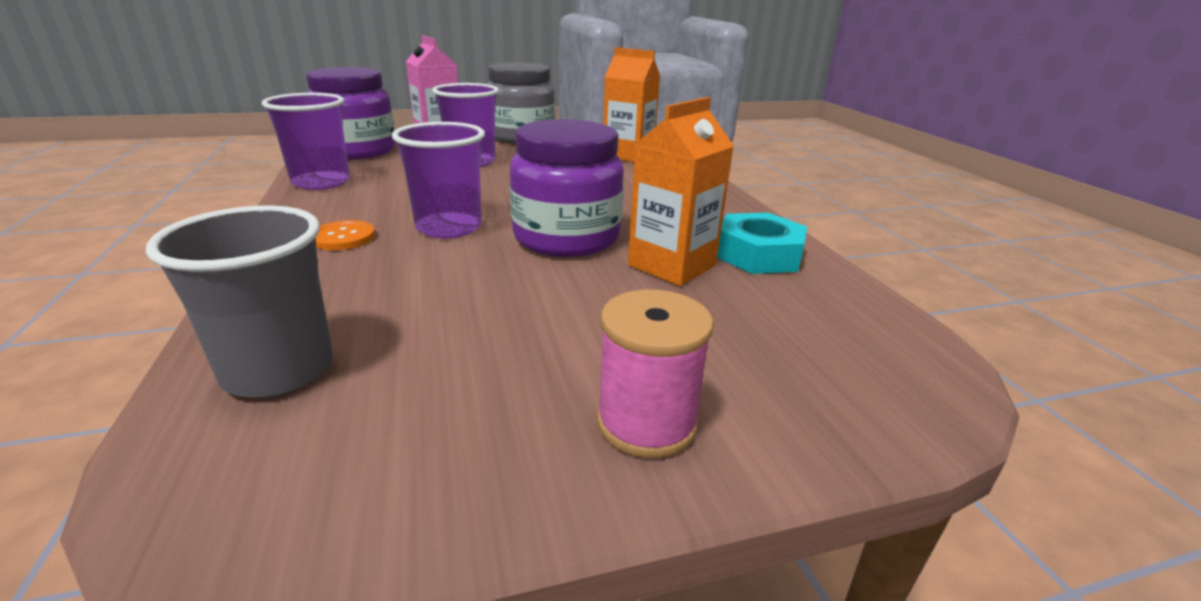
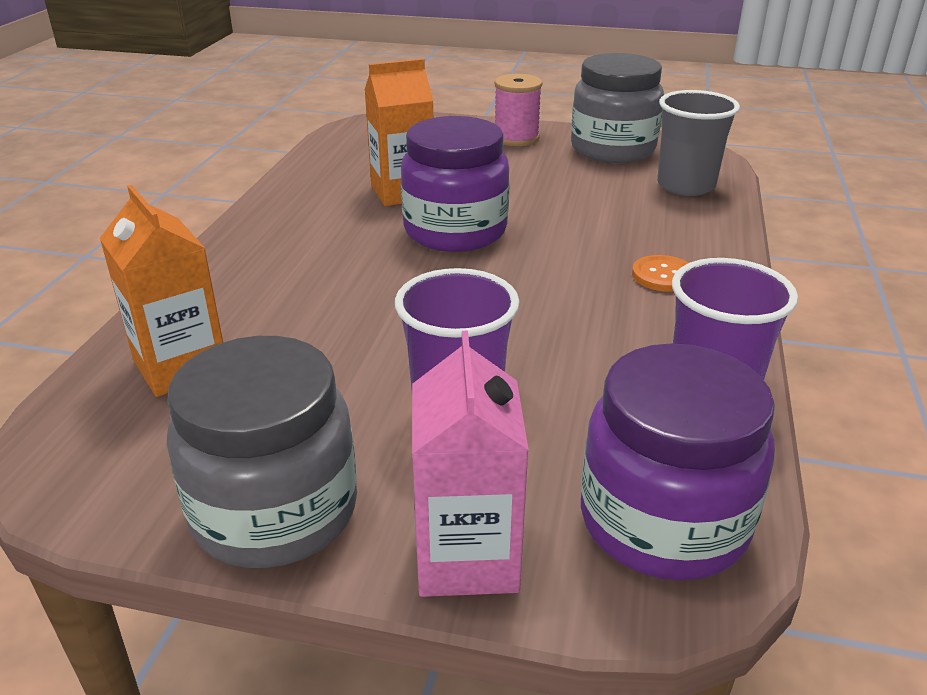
camera: 150 degrees left, 5 degrees up
purple cup [392,122,485,239] -> none
turquoise nut [717,213,807,274] -> none
none -> grey jar [571,53,664,163]

